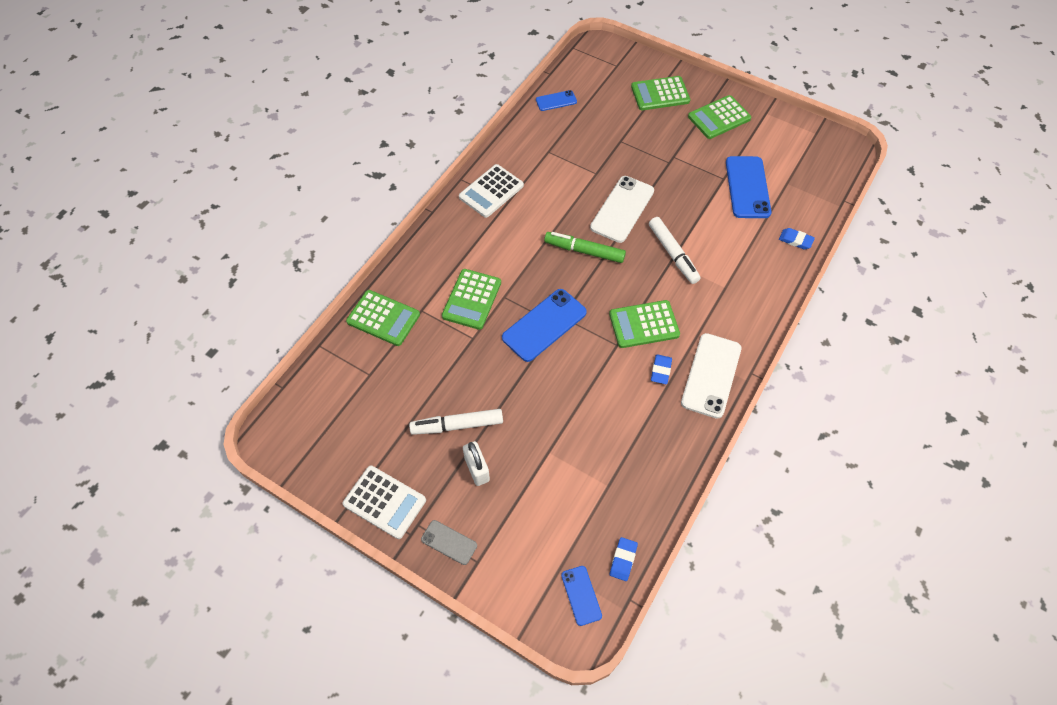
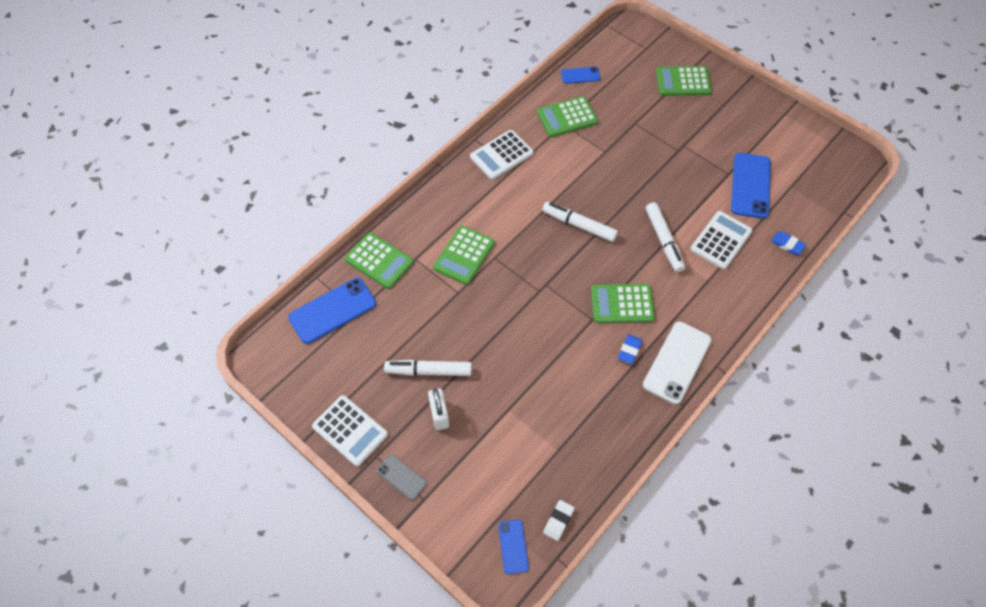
camera: 10 degrees right, 0 degrees up
blue phone [502,289,587,362] -> blue phone moved to [288,278,376,344]
green marker [544,232,626,263] -> white marker [542,202,618,242]
white phone [590,176,654,243] -> none
blue eraser [610,537,638,581] -> white eraser [543,500,575,541]
green calculator [688,95,751,139] -> green calculator moved to [537,96,598,137]
none -> white calculator [691,211,753,269]

